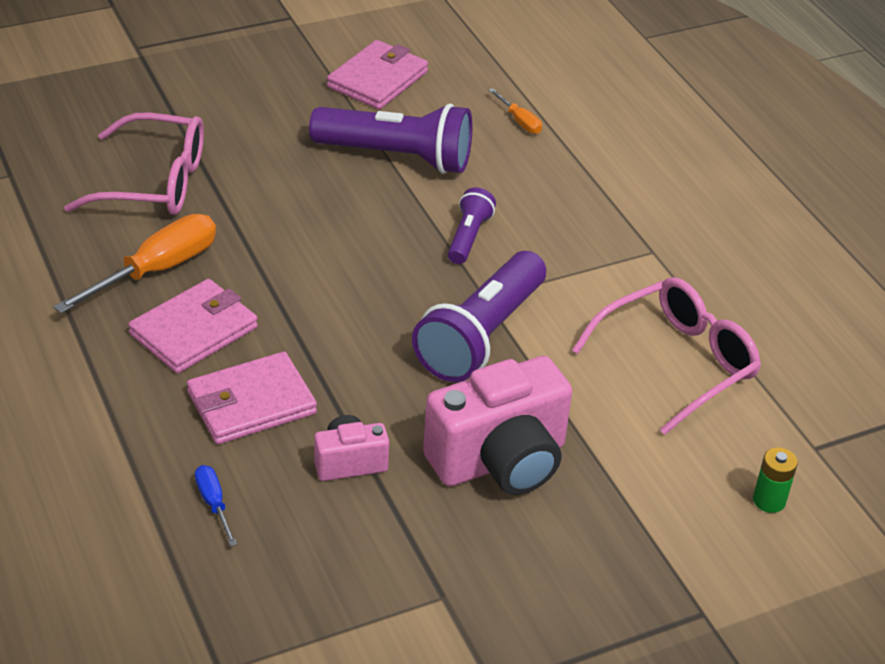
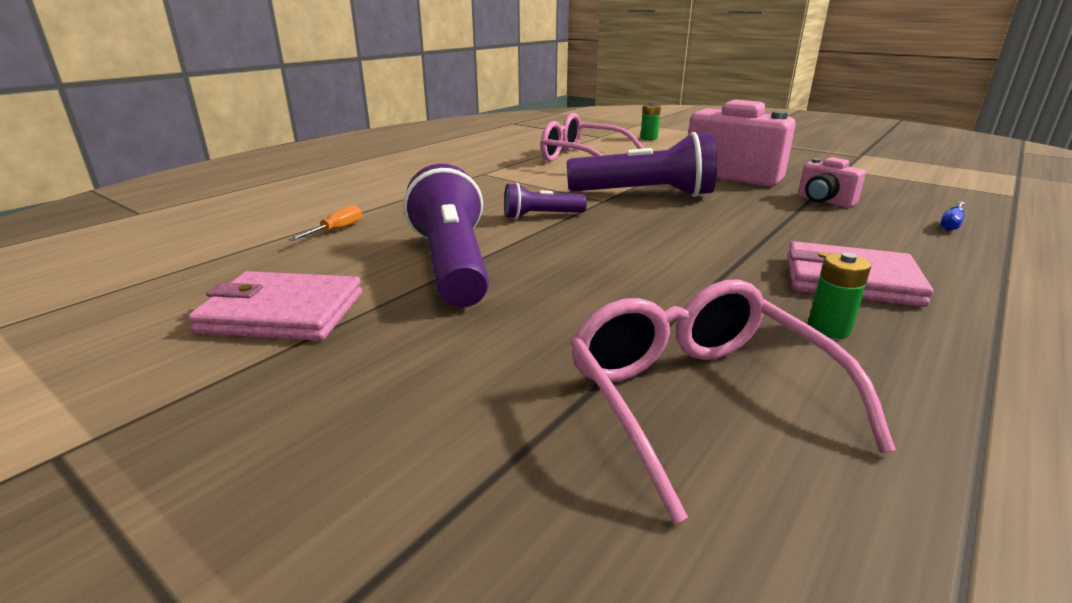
camera: 115 degrees left, 15 degrees down
orange screwdriver [53,214,216,314] -> green battery [808,252,871,339]
pink wallet [187,352,317,444] -> none

